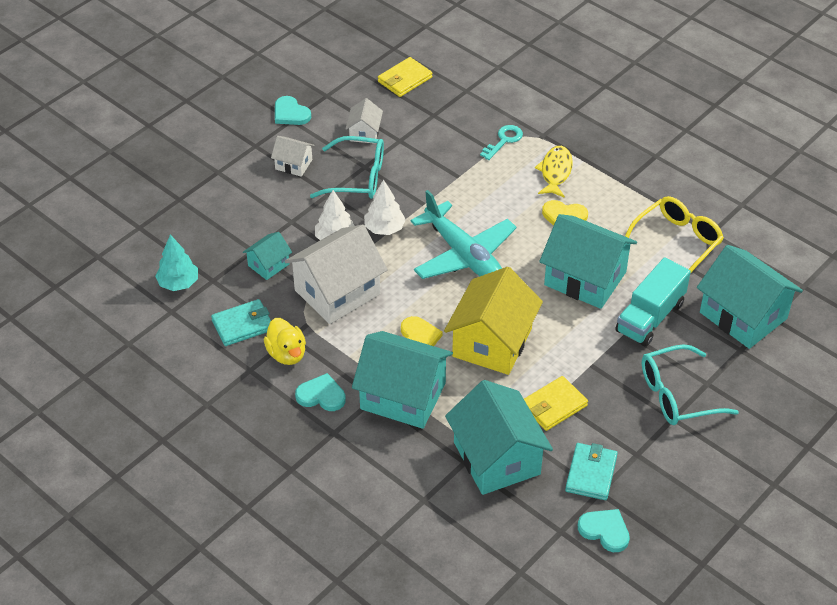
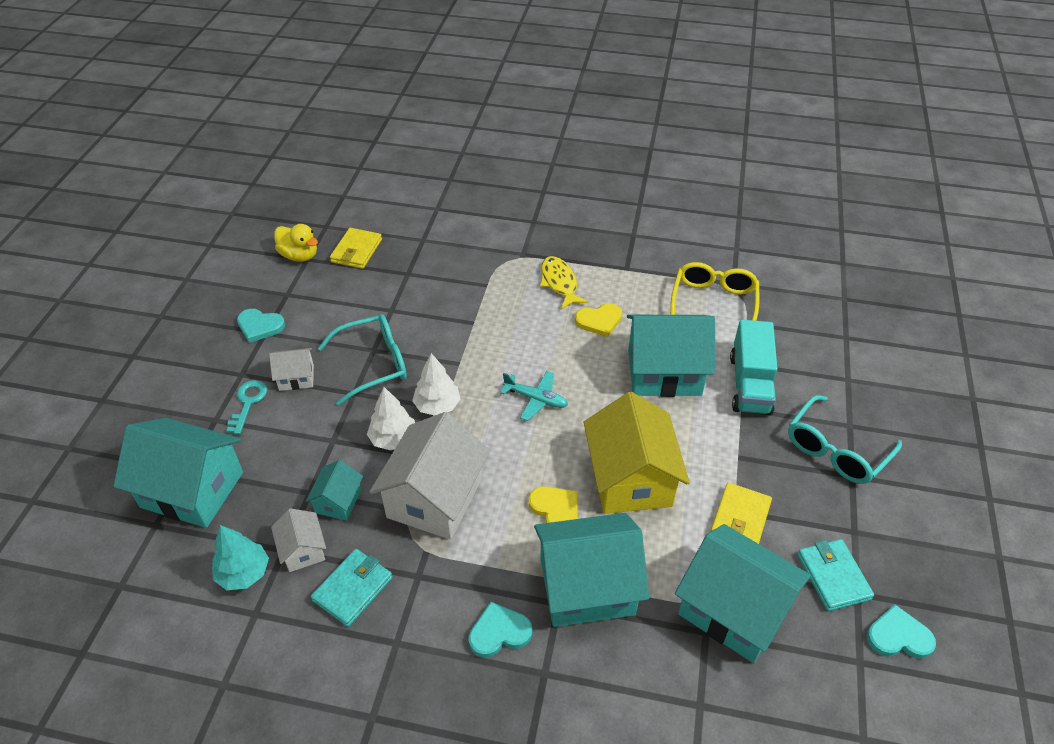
camera: 30 degrees left, 0 degrees up
yellow duck [264,318,306,365] -> yellow duck moved to [274,224,318,262]
white house [346,98,383,144] -> white house moved to [271,508,326,572]
turquoise plane [411,190,517,279] -> turquoise plane [500,371,568,421], size x0.51
turquoise key [480,125,523,160] -> turquoise key moved to [226,380,267,434]
turquoise house [697,245,803,349] -> turquoise house moved to [113,418,243,528]

